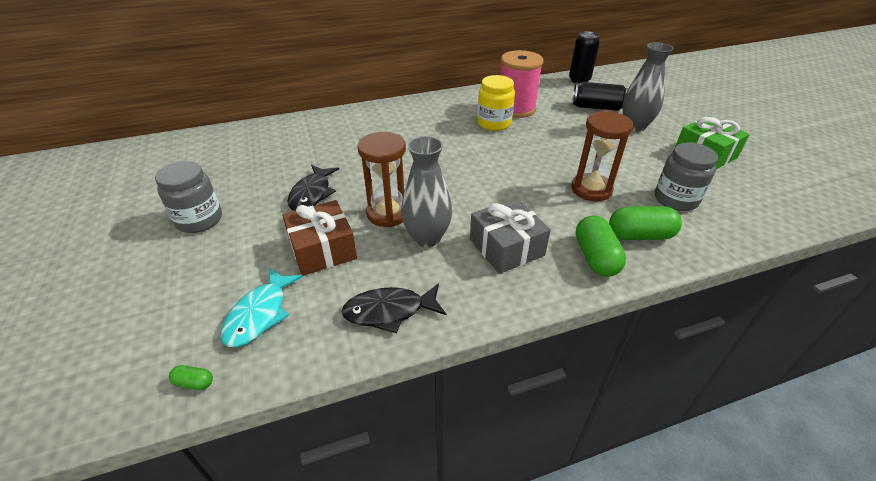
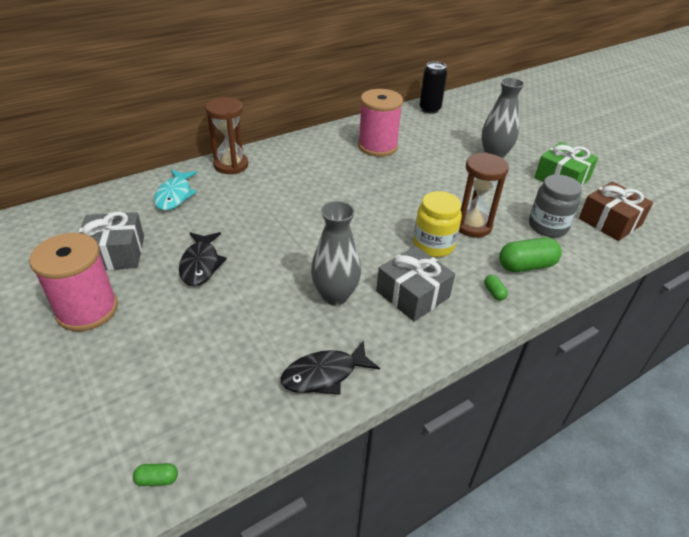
camera: 15 degrees left, 0 degrees up
grey jar [155,161,222,233] -> pink spool [29,233,118,331]
turquoise fish [221,268,303,347] -> turquoise fish moved to [154,169,198,211]
brown gift [282,200,357,276] -> brown gift moved to [579,181,653,241]
brown hourglass [358,132,406,227] -> brown hourglass moved to [205,97,248,174]
yellow jar [477,75,515,131] -> yellow jar moved to [413,191,462,257]
black can [572,82,628,111] -> none
green capsule [576,215,626,277] -> green capsule [484,275,508,301], size x0.46
none -> grey gift [79,212,144,270]

